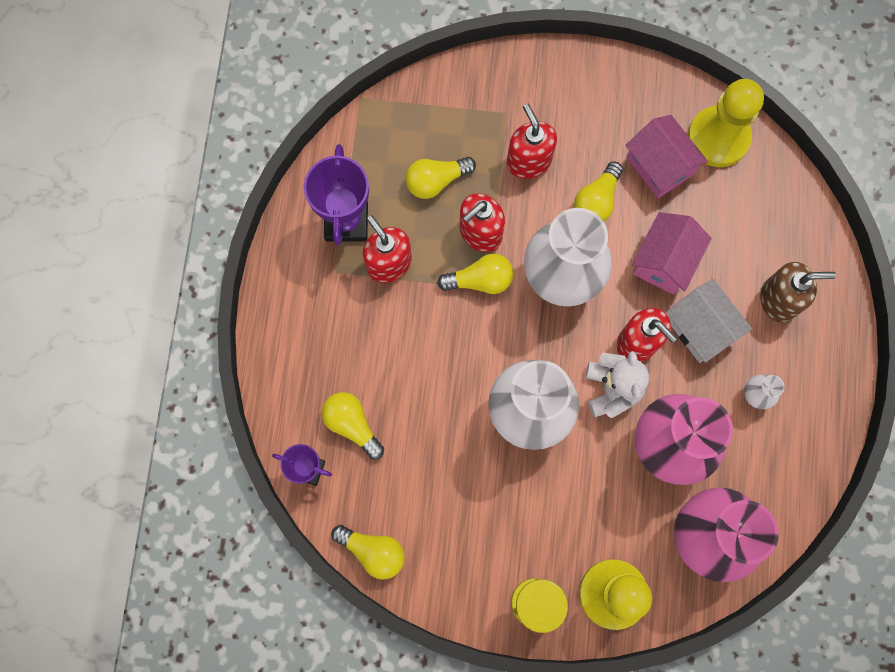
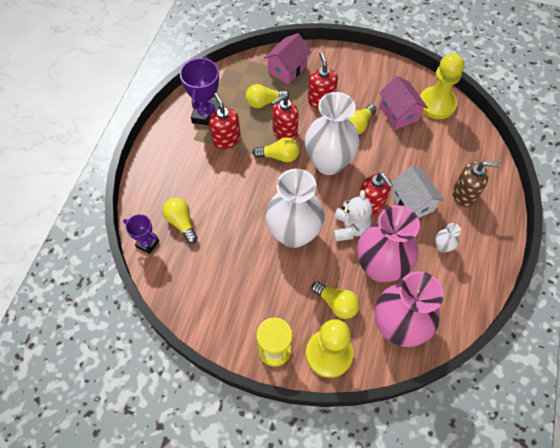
camera: 10 degrees right, 15 degrees down
yellow light bulb [331,525,405,580] -> yellow light bulb moved to [311,282,360,319]
pink house [632,212,712,295] -> pink house moved to [264,33,312,85]

